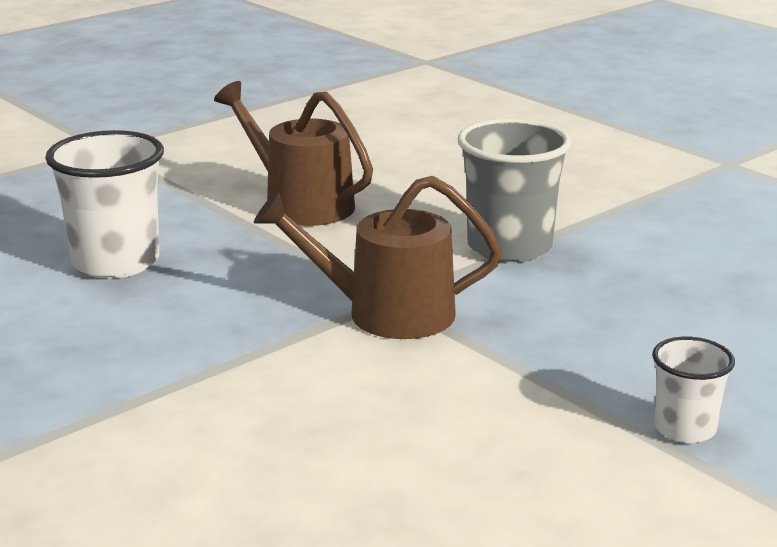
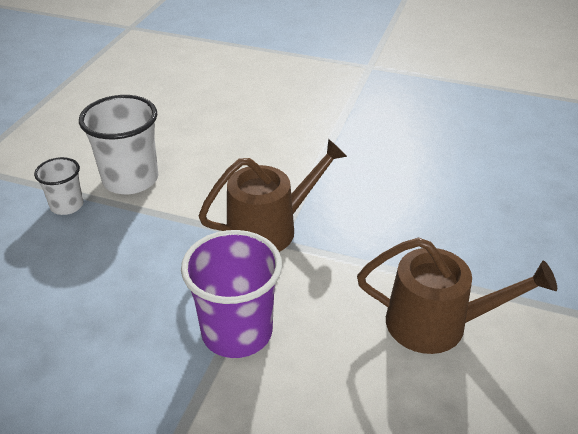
camera: 150 degrees right, 15 degrees up
white cup [45,130,164,279] -> white cup moved to [79,95,158,194]
grey cup [458,118,572,263] -> purple cup [181,230,282,358]

